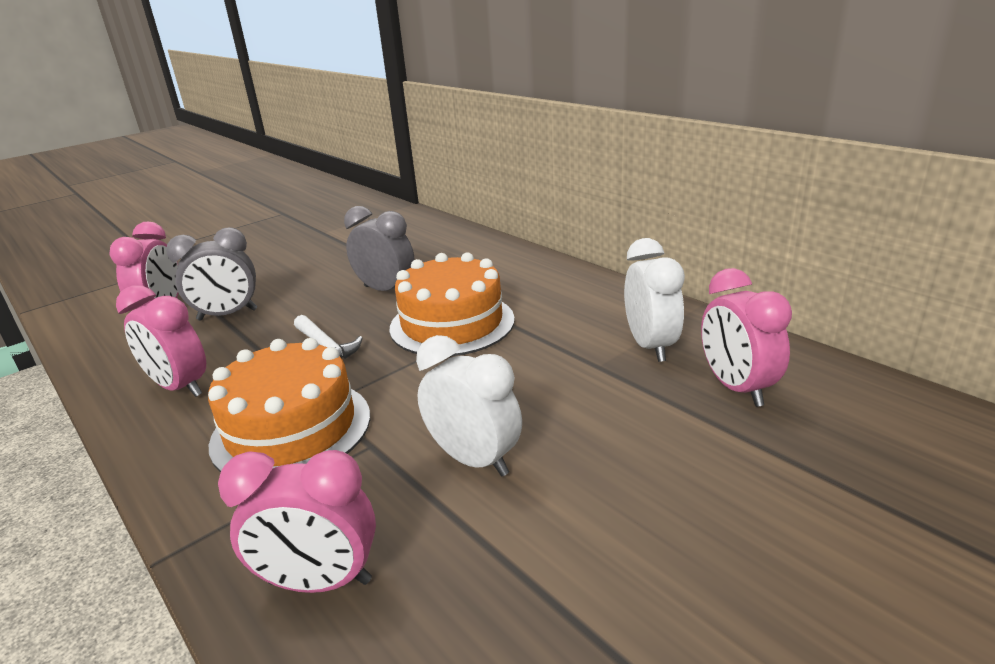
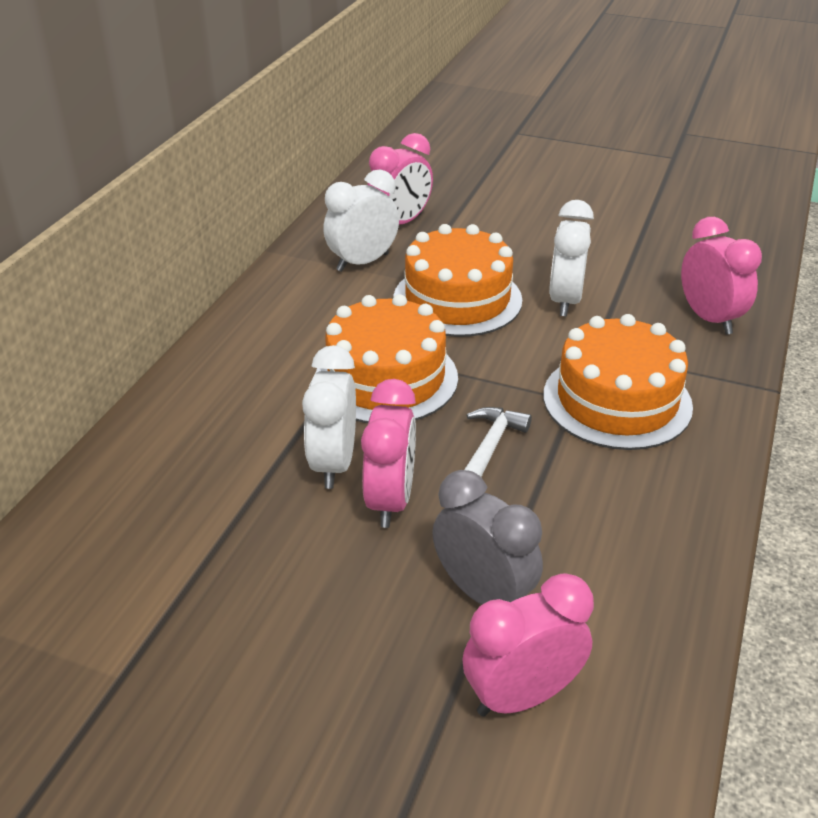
camera: 120 degrees left, 10 degrees up
pink clock [116,285,206,397] -> pink clock moved to [361,379,416,528]
grey clock [344,206,414,291] -> white clock [302,345,356,489]
none -> orange cake [393,224,522,337]

